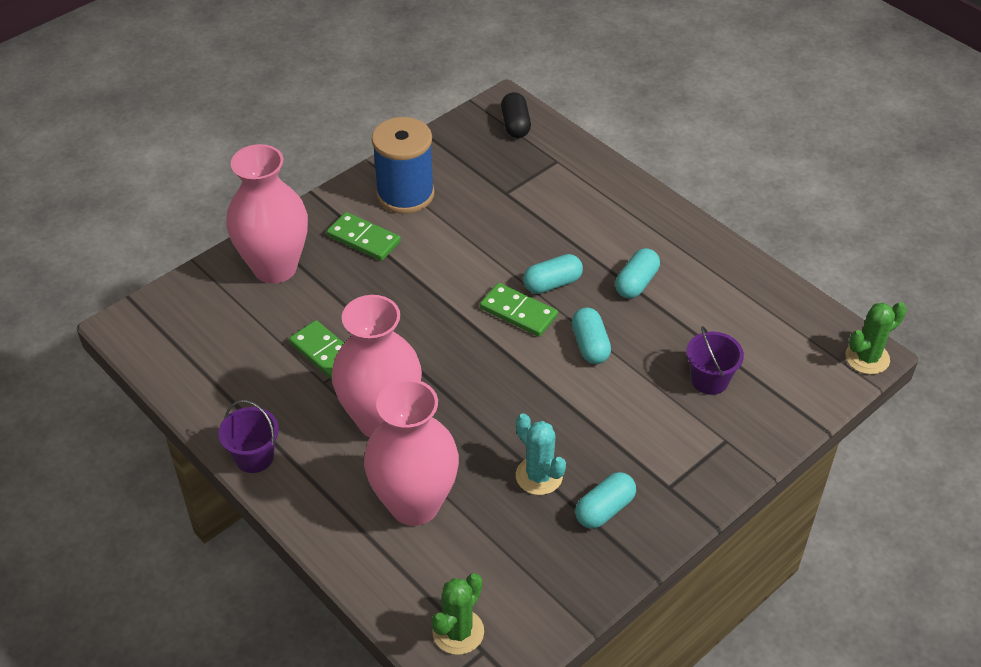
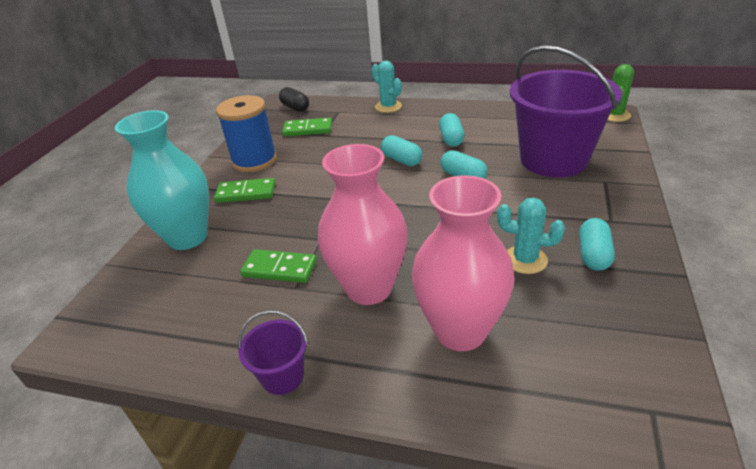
camera: 30 degrees left, 10 degrees down
pink vase [226,144,308,284] -> turquoise vase [115,110,209,250]
green cactus [431,573,484,655] -> none
green domino [480,283,558,337] -> green domino moved to [282,118,332,136]
turquoise capsule [523,254,583,294] -> turquoise capsule turned 75 degrees counterclockwise [381,135,422,166]
purple bucket [686,326,744,395] -> purple bucket [510,45,622,177], size x2.32
none -> turquoise cactus [371,61,402,113]

